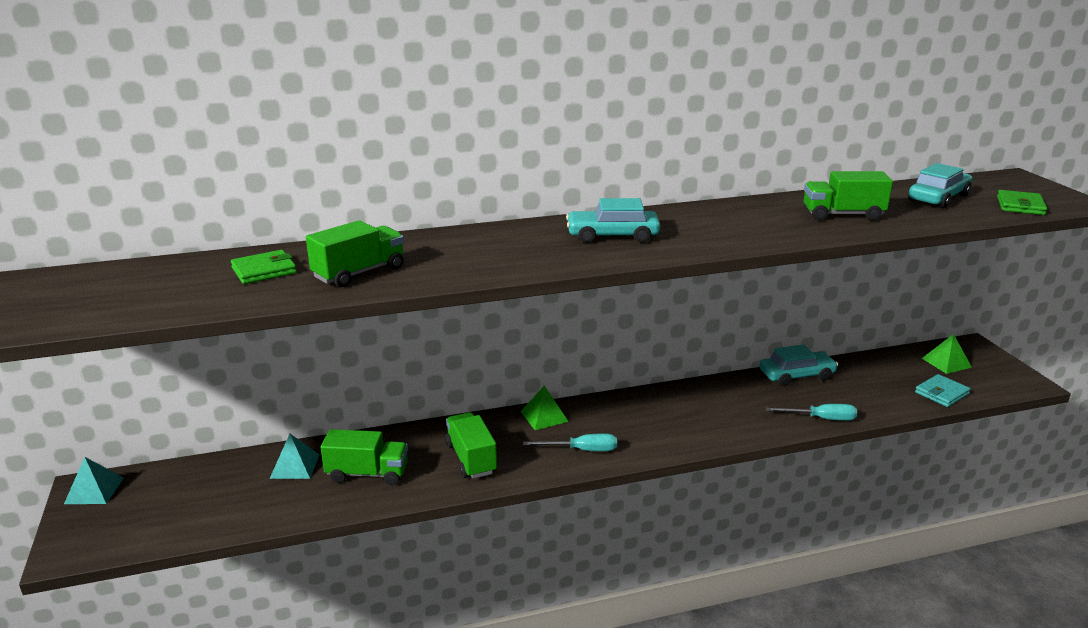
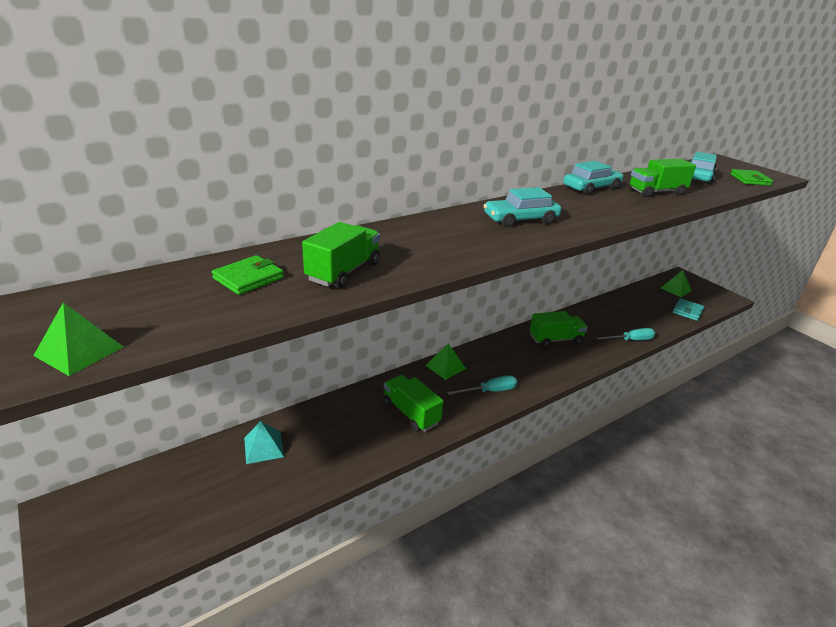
camera: 20 degrees left, 5 degrees up
turquoise pyramid [64,457,124,504] -> none
green truck [321,429,408,485] -> green truck moved to [530,311,588,347]
turquoise car [760,344,838,386] -> turquoise car moved to [563,161,624,195]
none -> green pyramid [33,302,123,376]

